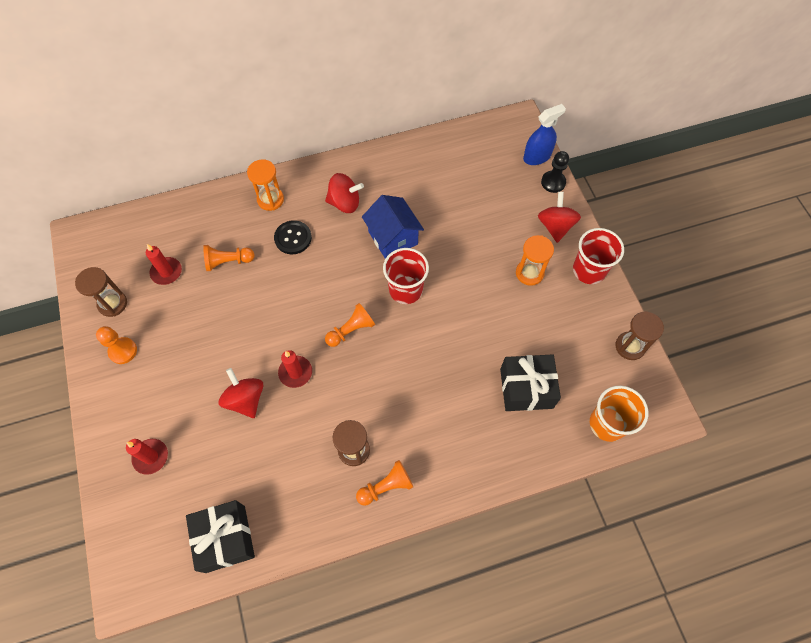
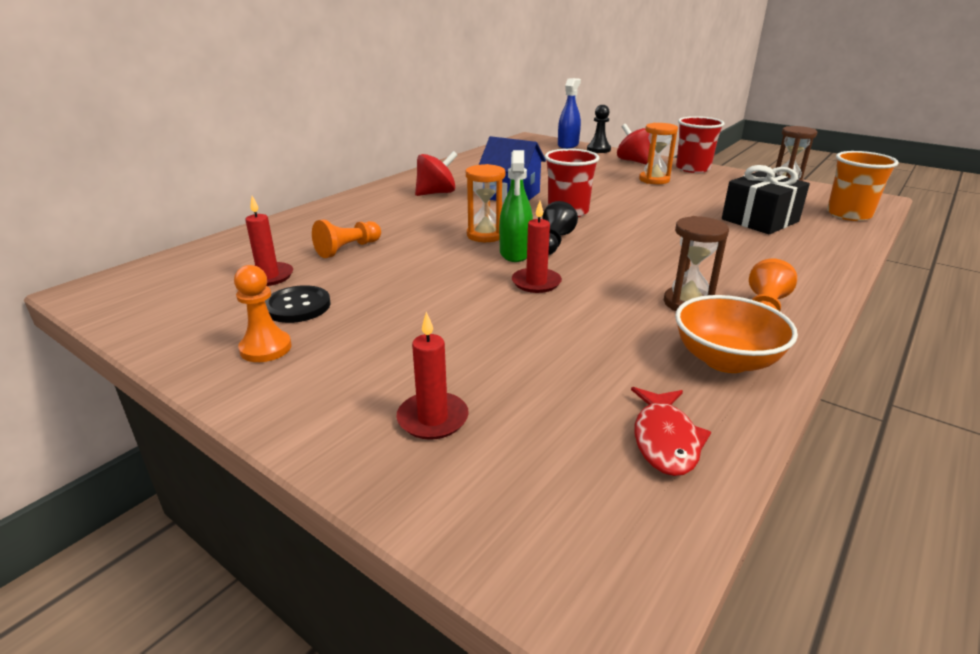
camera: 35 degrees left, 35 degrees down
brown hourglass [75,267,127,317] -> none
black gift [186,500,255,573] -> red fish [631,387,711,476]
red spinning top [219,368,263,418] -> none
orange hourglass [247,159,284,211] -> orange hourglass moved to [466,164,505,242]
black button [274,220,312,254] -> black button moved to [265,285,331,323]
orange pawn [325,303,375,347] -> black pawn [542,201,578,255]
none -> green spray bottle [499,150,533,262]
none -> orange bowl [675,295,798,373]

